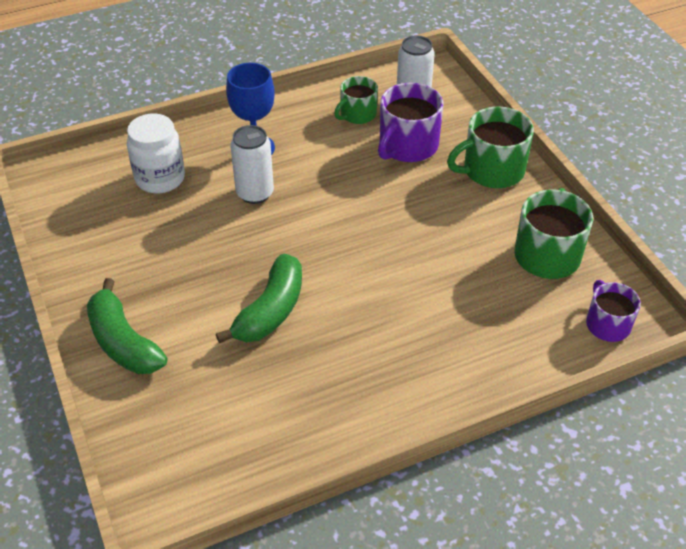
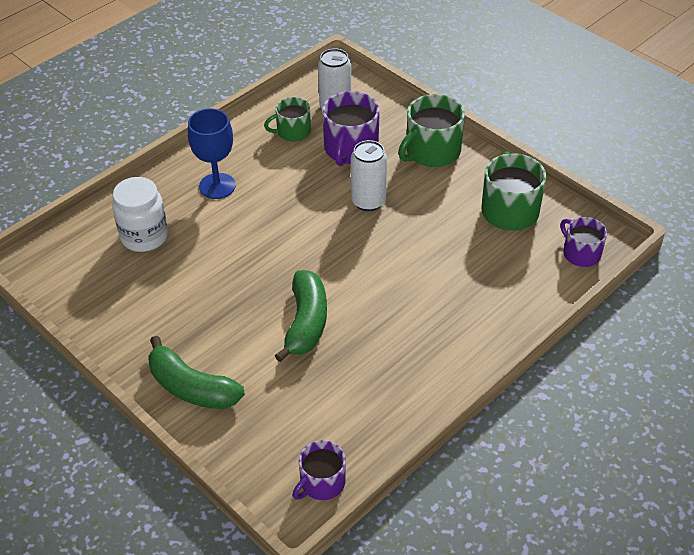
camera: 20 degrees left, 0 degrees up
white can [230,125,274,204] -> white can moved to [351,140,387,211]
green mug [334,76,378,124] -> green mug turned 45 degrees clockwise [264,97,311,142]
none -> purple mug [293,440,346,500]

